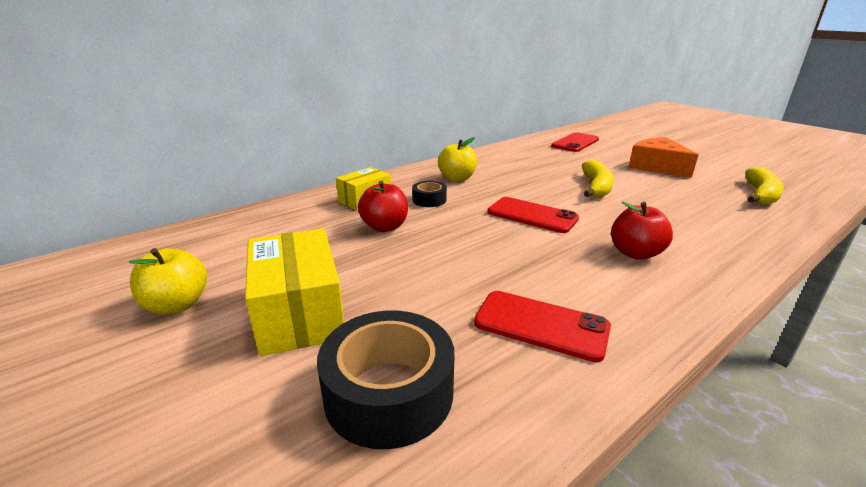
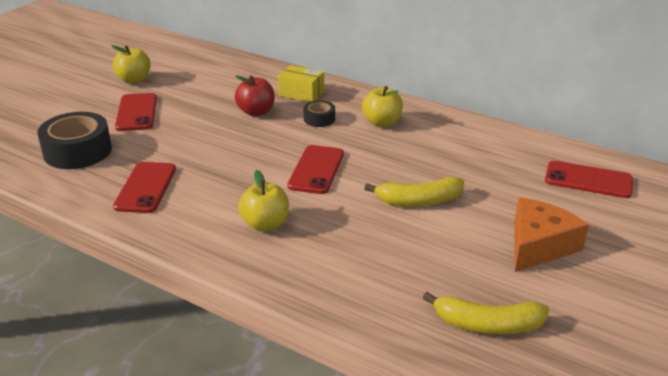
camera: 70 degrees right, 5 degrees up
yellow box [245,228,344,356] -> red phone [115,93,157,131]
red apple [611,201,673,260] -> yellow apple [238,170,289,231]

